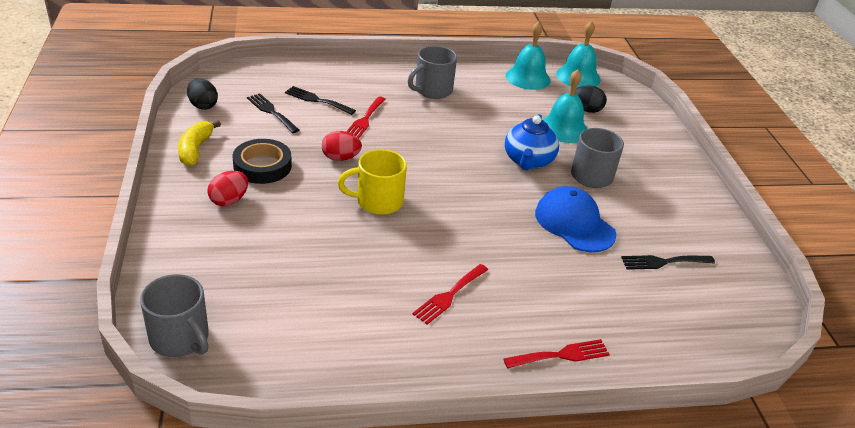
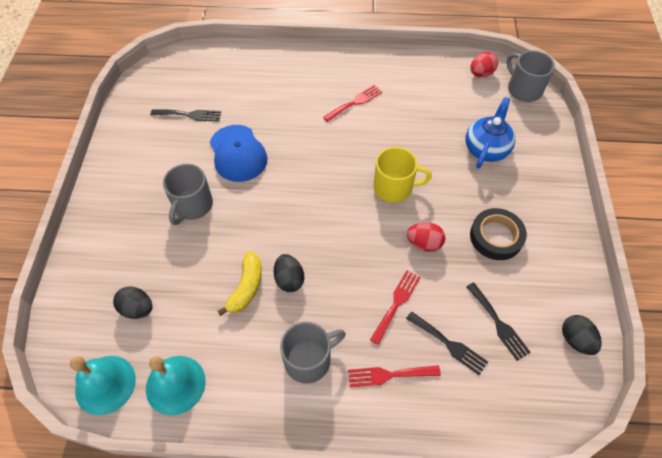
camera: 165 degrees left, 20 degrees up
yellow banana [178,121,221,166] -> yellow banana moved to [218,252,262,316]
red egg [207,171,248,206] -> red egg moved to [470,52,498,77]
red fork [504,339,610,368] -> red fork moved to [348,365,441,387]
blue teapot [505,114,559,170] -> blue teapot moved to [466,97,515,169]
turquoise bell [543,69,587,143] -> none
none -> black egg [274,254,304,292]

